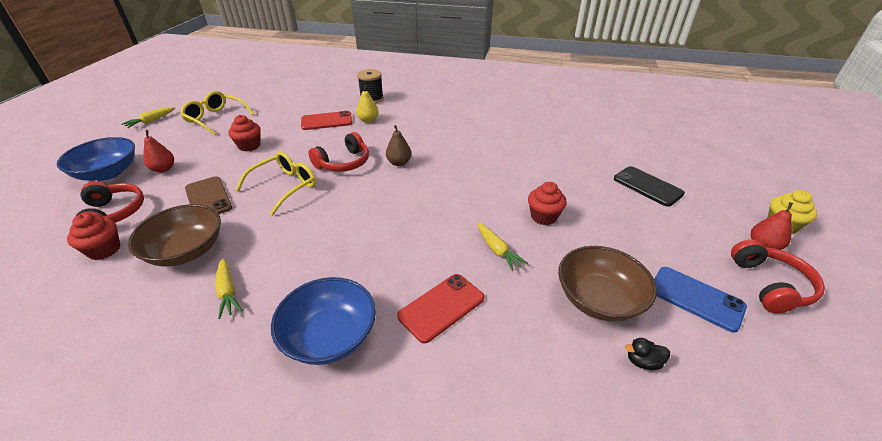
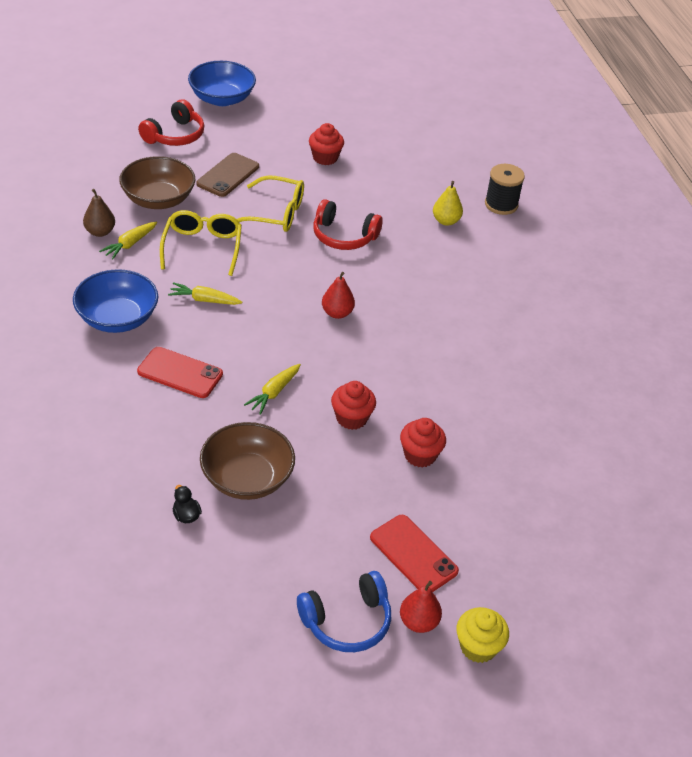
camera: 60 degrees right, 5 degrees up
red cupcake [67,213,120,260] -> red cupcake moved to [400,418,446,468]
yellow carrot [122,107,175,128] -> yellow carrot moved to [168,282,242,305]
red pear [143,130,174,173] -> red pear moved to [322,272,355,319]
yellow glasses [180,91,255,135] -> yellow glasses moved to [160,210,242,276]
red phone [301,111,352,130] -> red phone moved to [370,515,459,592]
brown pear [386,125,412,166] -> brown pear moved to [83,189,115,237]
black phone [614,166,685,207] -> none
blue phone [654,267,747,333] -> none
red headphones [731,239,825,313] -> blue headphones [297,571,391,652]

